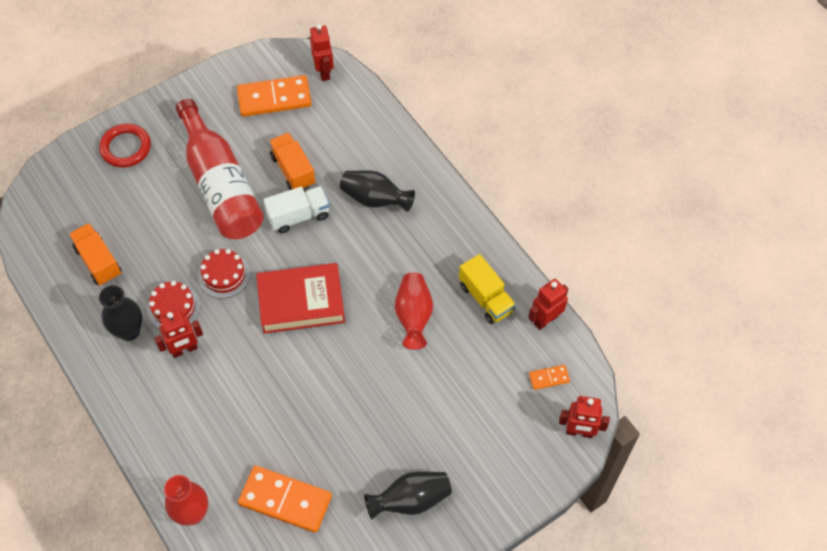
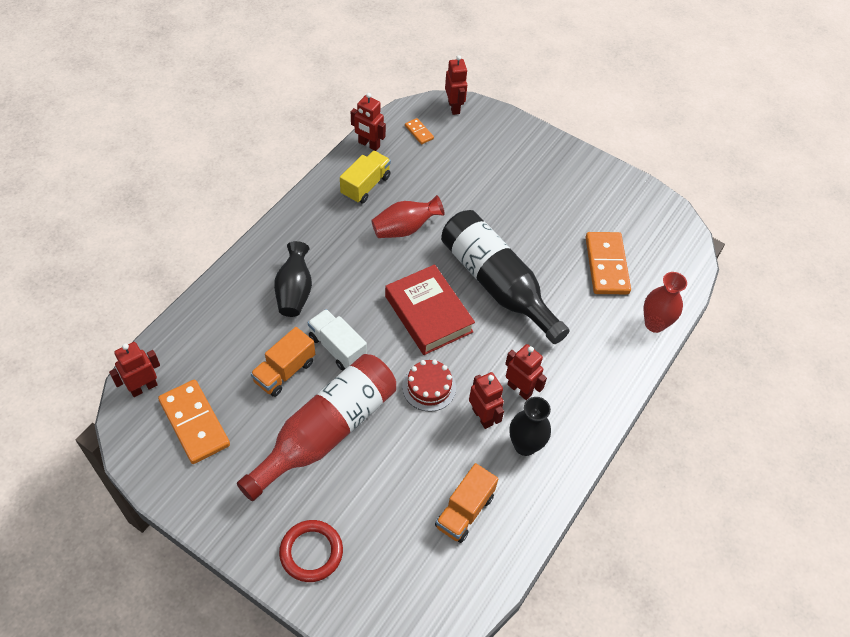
camera: 115 degrees left, 5 degrees down
red cake [147,281,200,329] -> red robot [469,372,504,429]
black vase [364,471,452,519] -> none
none -> black bottle [441,210,570,344]

